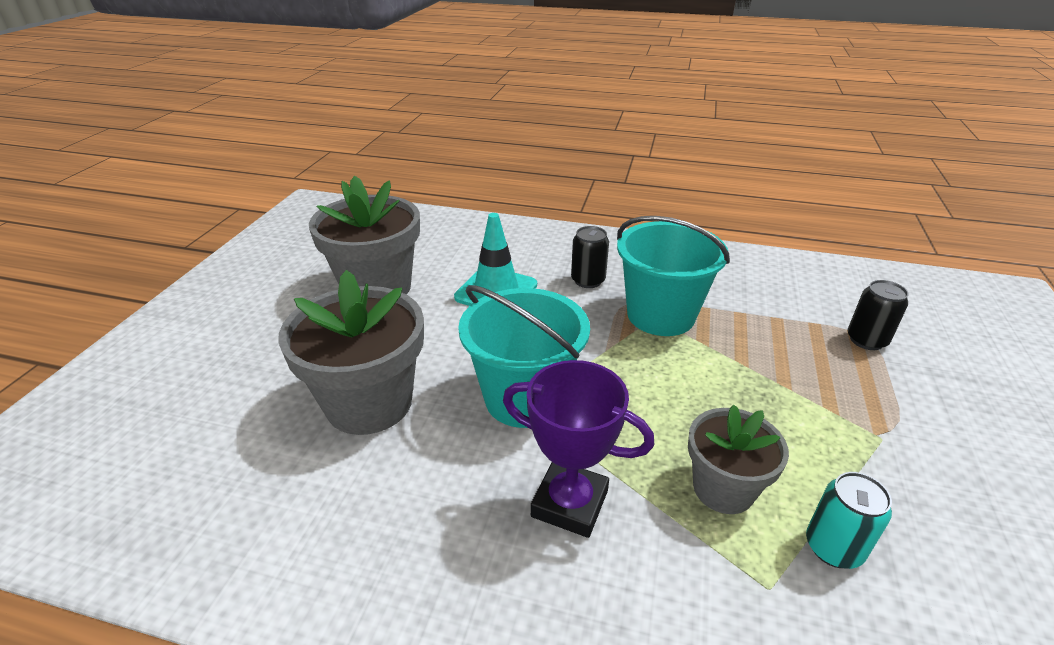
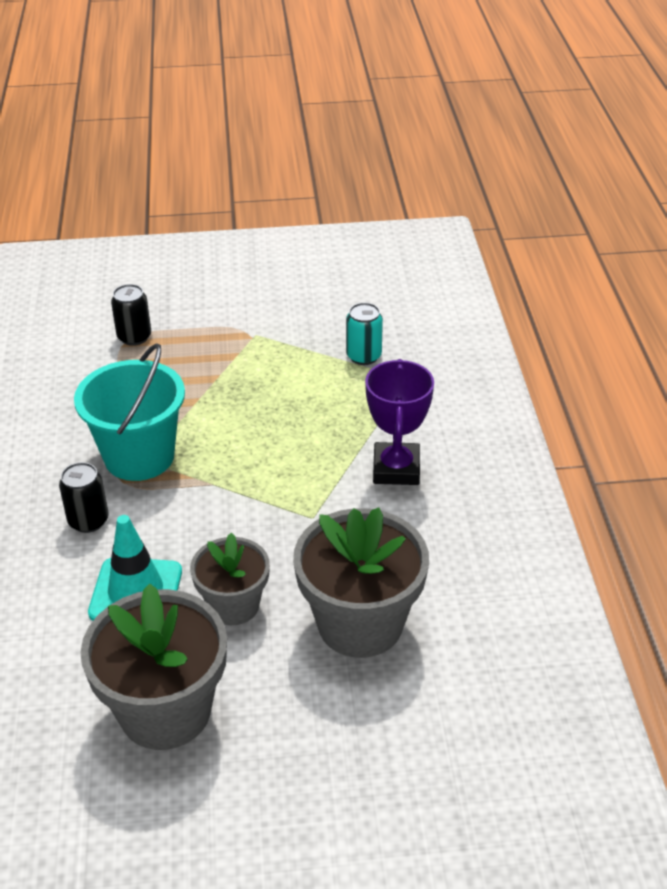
camera: 110 degrees left, 5 degrees up
turquoise bucket [458,285,590,428] -> none
grey flower pot [688,405,789,514] -> grey flower pot moved to [190,532,270,625]

